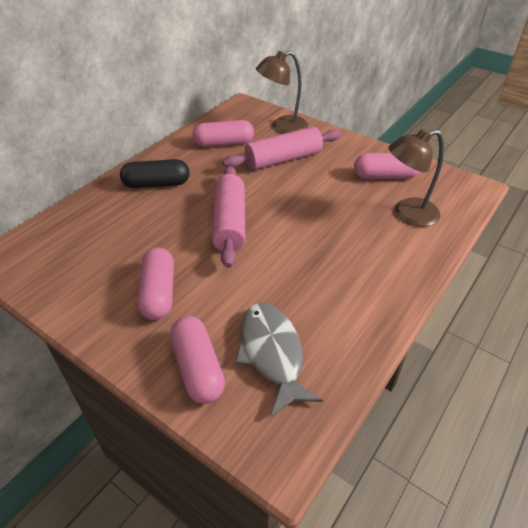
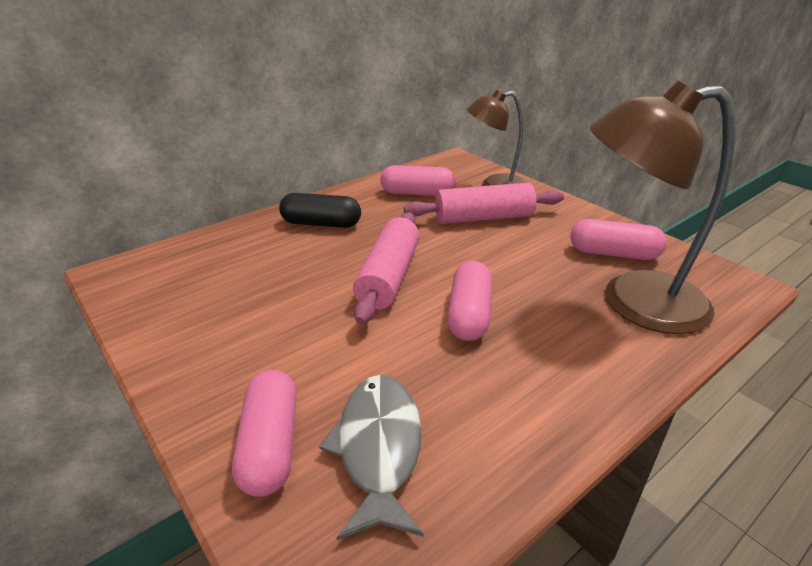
camera: 15 degrees right, 10 degrees down
pink capsule [138,247,174,320] -> pink capsule moved to [447,261,492,341]
brown lamp [389,129,444,227] -> brown lamp [590,80,735,334], size x1.61

